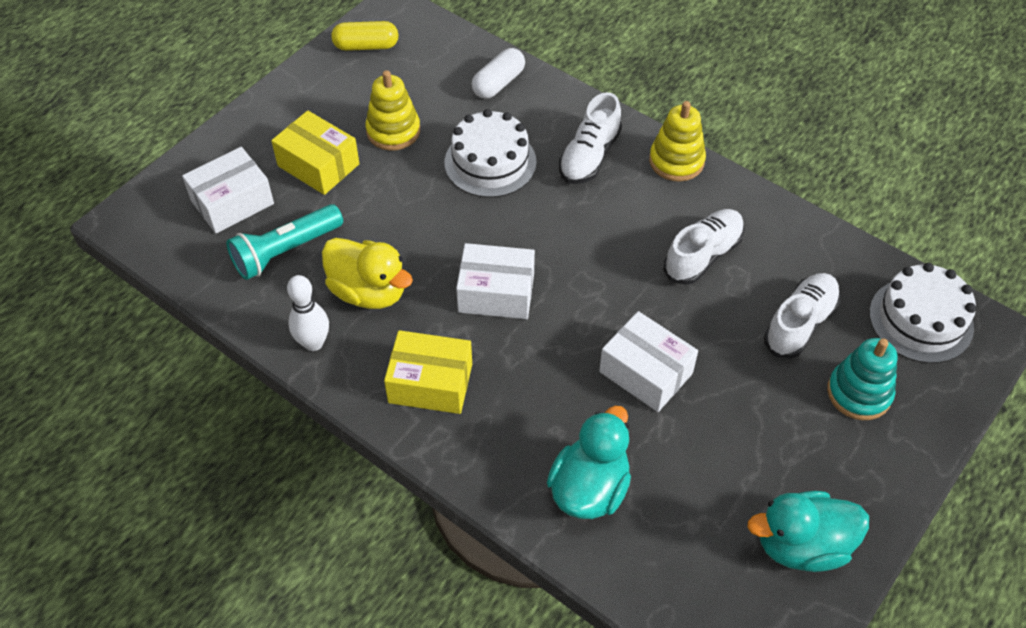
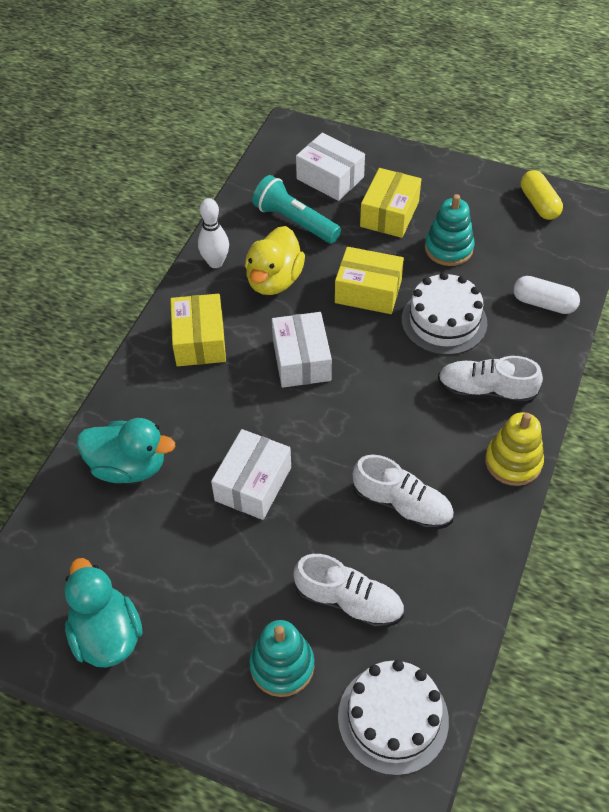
camera: 75 degrees right, 0 degrees up
yellow stacking toy [365,70,420,151] -> turquoise stacking toy [425,194,475,266]
none -> yellow box [335,247,404,314]

